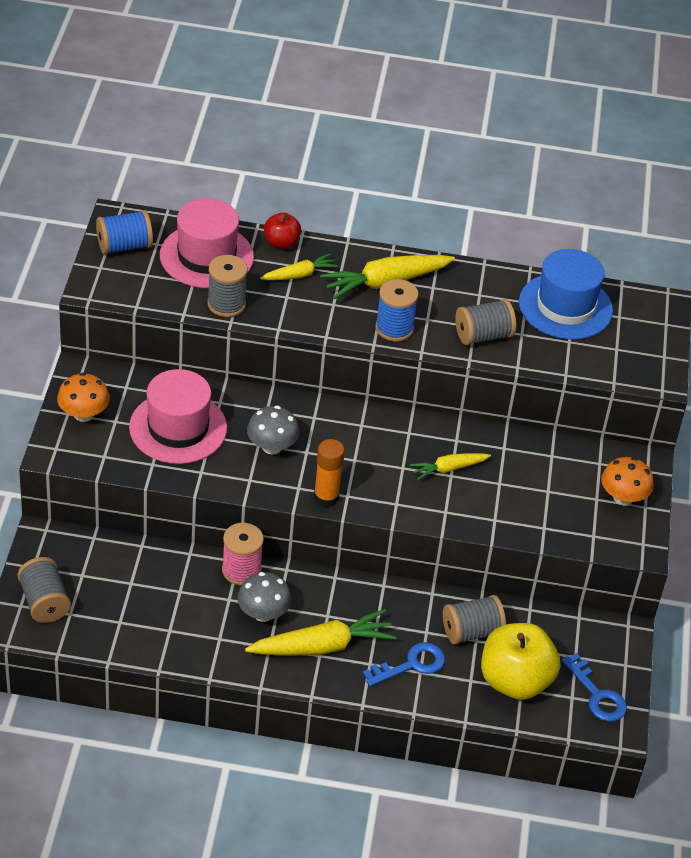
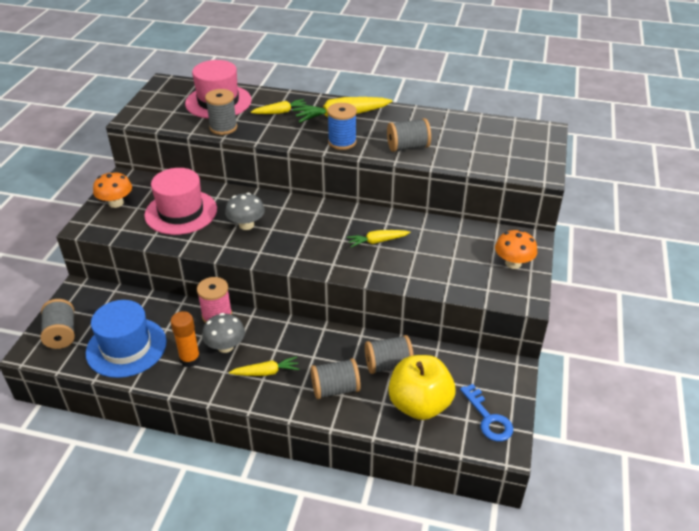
camera: 10 degrees right, 5 degrees down
blue spool [96,210,153,255] -> none
yellow carrot [245,609,396,656] -> yellow carrot [229,356,299,376], size x0.58
red apple [264,212,301,249] -> none
orange glue stick [314,439,345,507] -> orange glue stick moved to [171,311,200,367]
blue key [363,642,445,686] -> grey spool [311,358,361,399]
blue hat [519,249,613,340] -> blue hat moved to [86,300,167,378]

